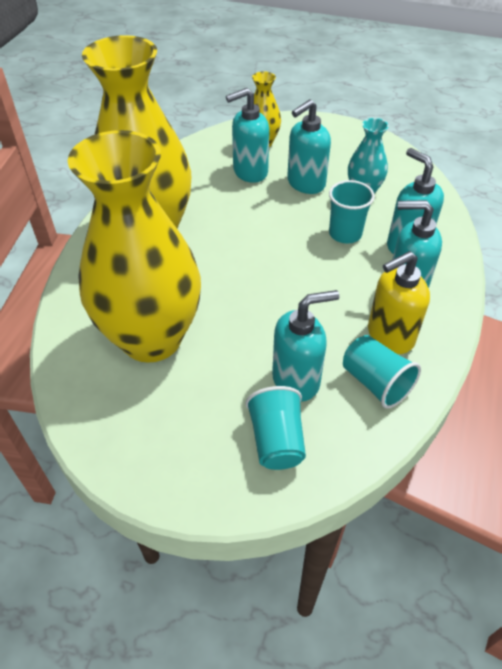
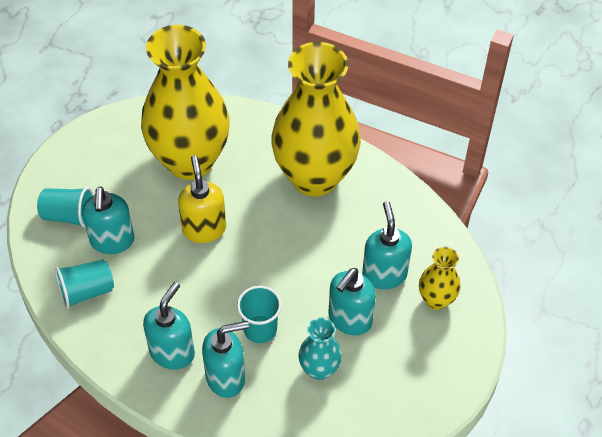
camera: 105 degrees right, 5 degrees up
turquoise soap dispenser [287,99,331,194] -> turquoise soap dispenser turned 120 degrees counterclockwise [328,268,376,335]
yellow soap dispenser [368,251,430,354] -> yellow soap dispenser moved to [178,155,226,243]

